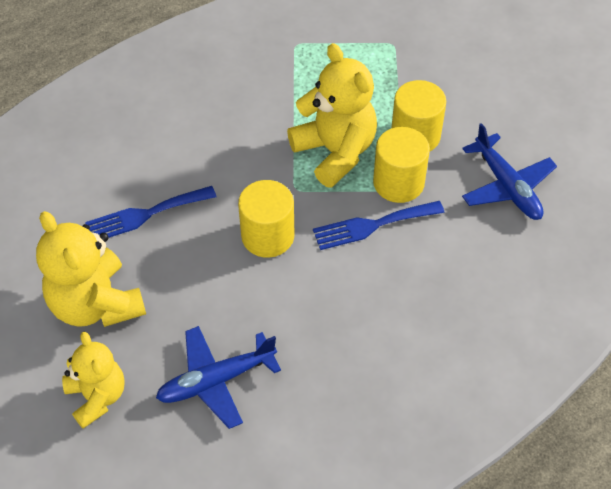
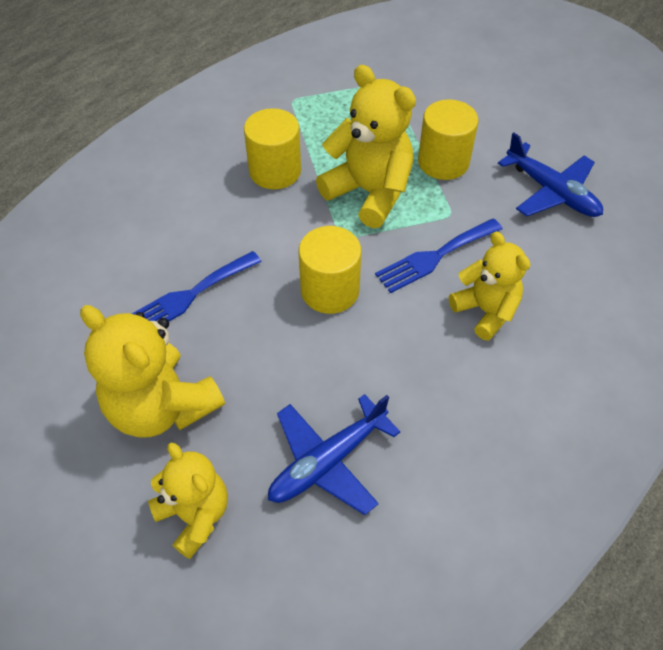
camera: 15 degrees left, 0 degrees up
yellow cylinder [373,127,430,203] -> yellow cylinder moved to [244,108,301,189]
none -> yellow teddy bear [449,232,530,341]

